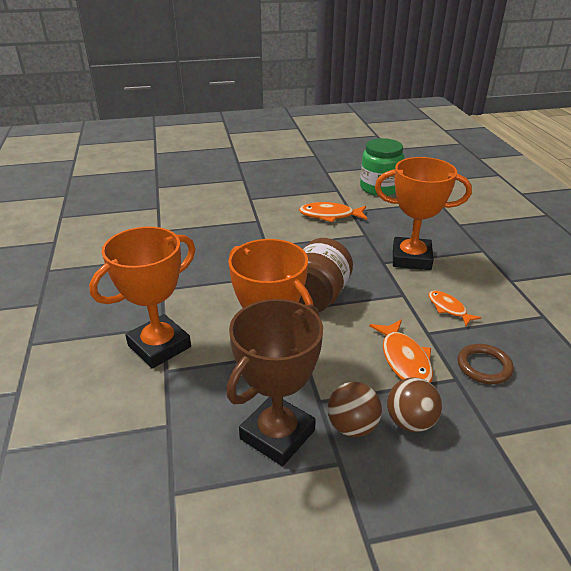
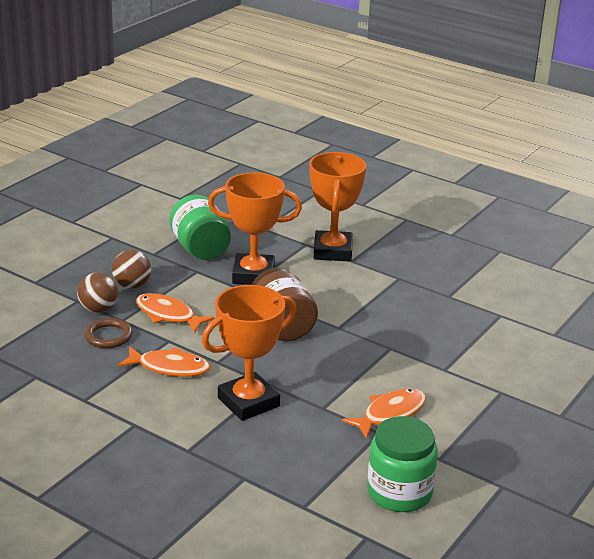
camera: 135 degrees right, 5 degrees down
brown trophy [226,299,323,466] -> green jar [170,194,231,260]
brown ball [327,382,382,437] -> brown ball moved to [77,272,118,313]
orange fish [429,291,481,326] -> orange fish [118,346,210,377], size x1.52

